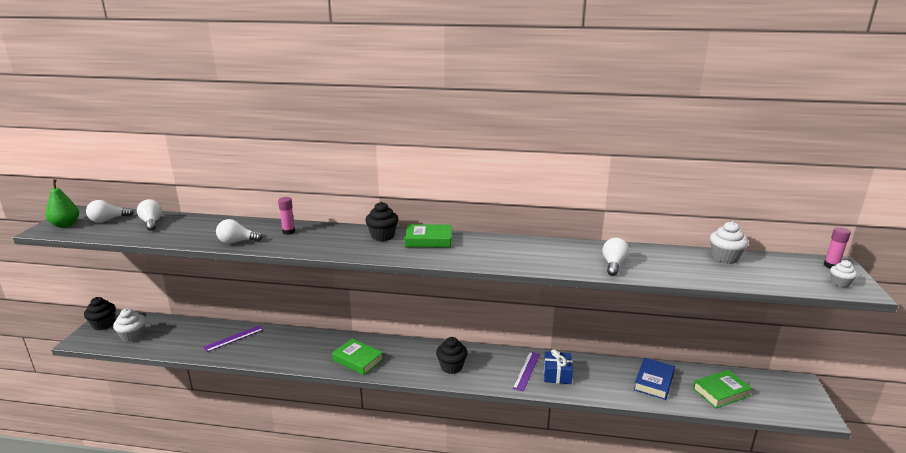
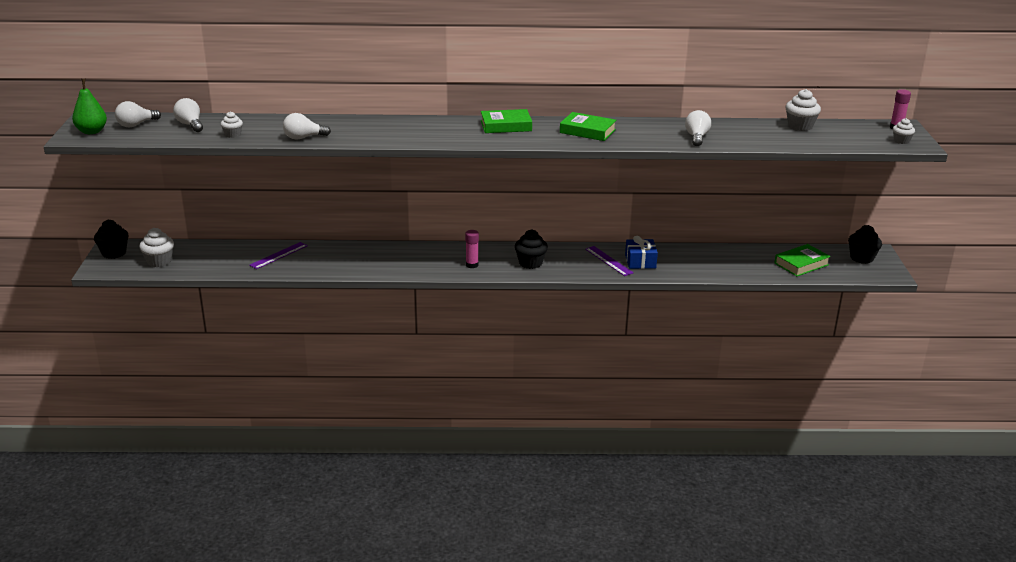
camera: 10 degrees left, 5 degrees up
pink glue stick [278,197,295,235] -> pink glue stick moved to [465,230,479,268]
green book [332,339,384,375] -> green book moved to [560,112,616,141]
black cupcake [365,202,398,241] -> black cupcake moved to [848,225,882,264]
purple ruler [513,352,540,392] -> purple ruler turned 45 degrees counterclockwise [585,246,634,276]
blue book [634,358,675,400] -> none
none -> white cupcake [221,111,243,138]

